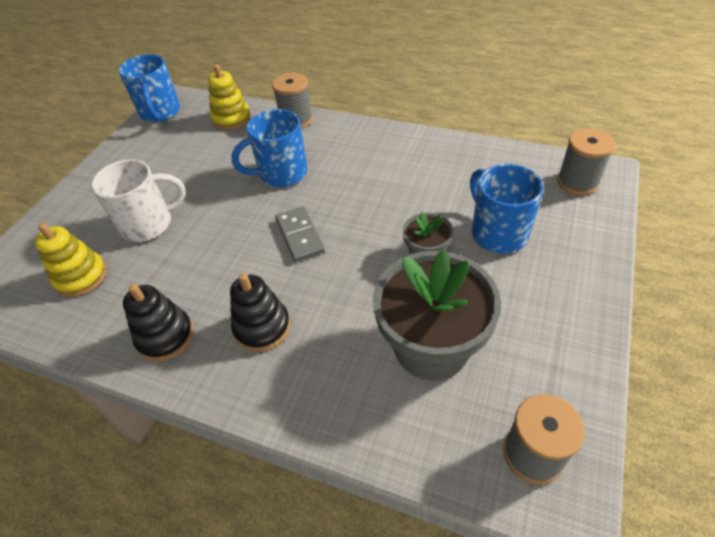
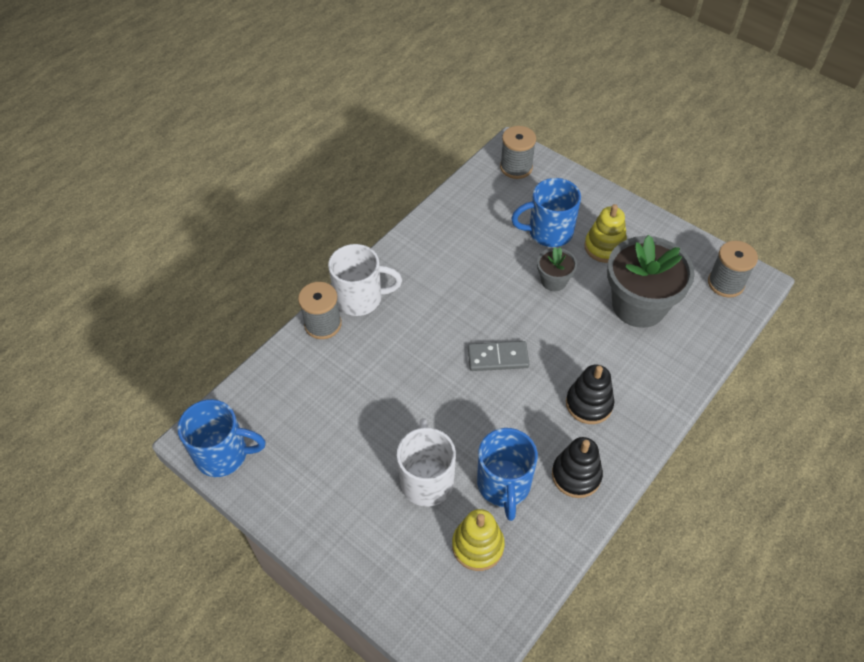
camera: 75 degrees left, 5 degrees up
yellow stacking toy [208,64,251,130] -> yellow stacking toy moved to [584,204,627,263]
blue mug [231,109,307,187] -> blue mug moved to [477,428,538,521]
none -> white mug [328,244,402,316]

